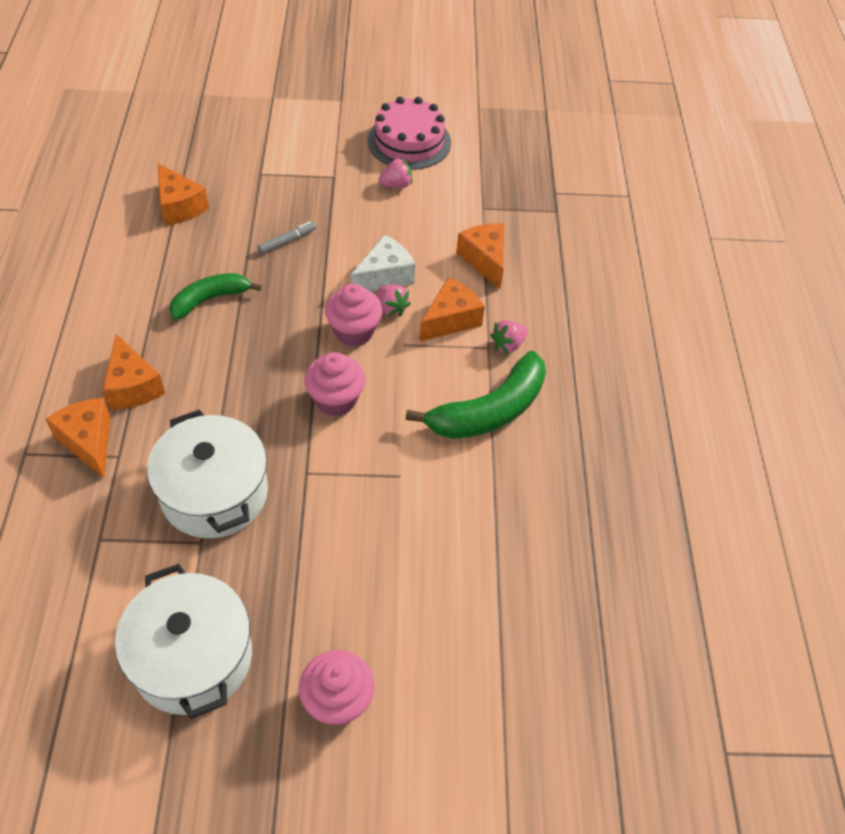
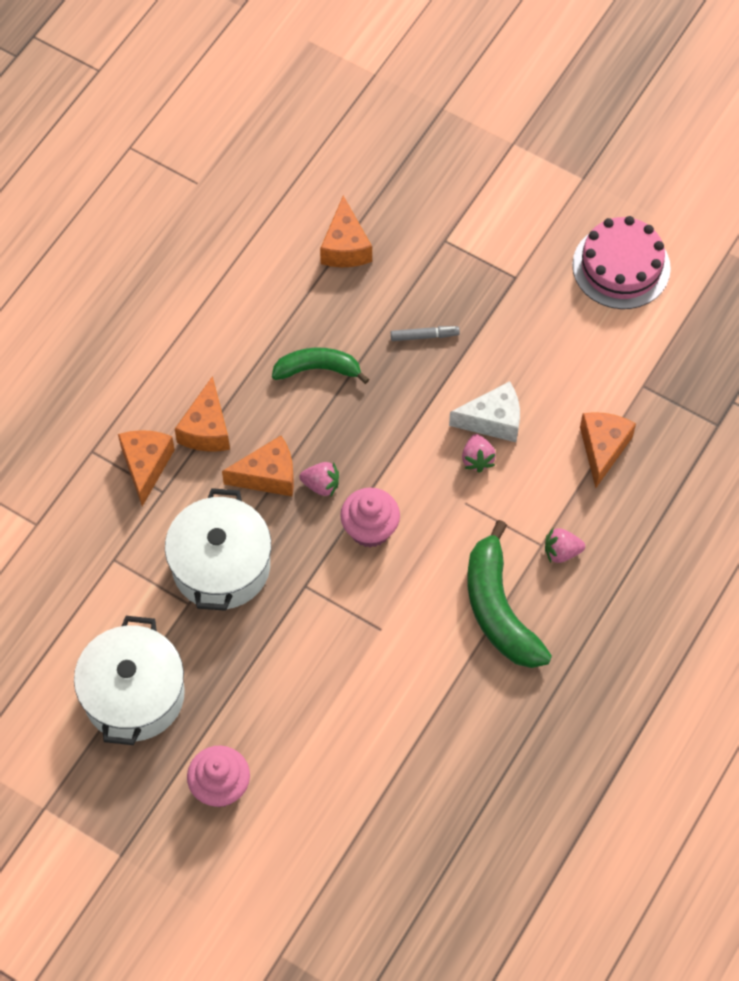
camera: 35 degrees right, 10 degrees up
pink cupcake [325,284,383,346] -> none
pink strawberry [378,158,412,188] -> pink strawberry moved to [299,462,339,497]
green banana [405,351,546,439] -> green banana turned 75 degrees clockwise [467,520,552,668]
orange cheese [419,277,485,342] -> orange cheese moved to [222,436,294,496]

